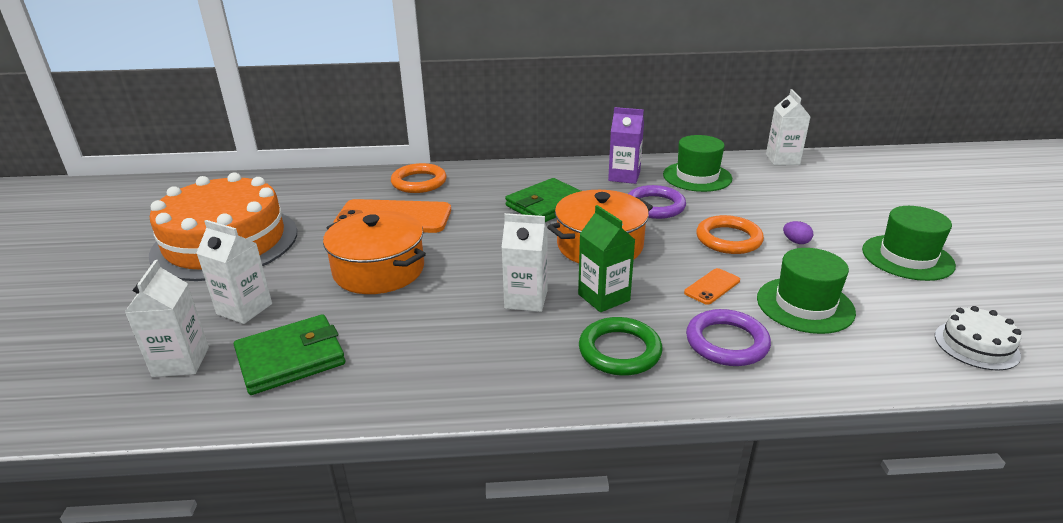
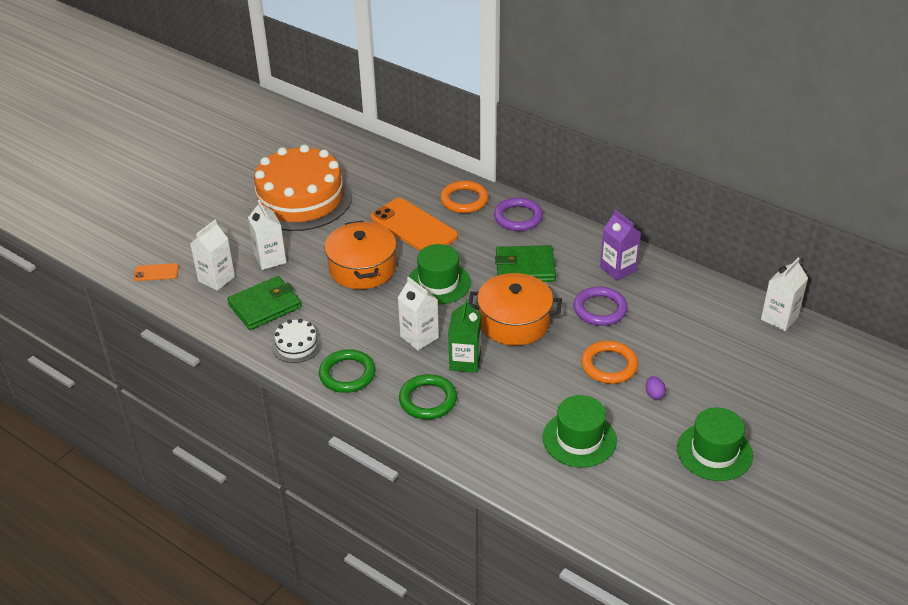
camera: 40 degrees right, 10 degrees up
green wallet [234,314,345,395] -> green wallet turned 45 degrees counterclockwise [227,276,302,330]
green hat [663,135,732,192] -> green hat moved to [408,244,471,305]
orange phone [684,268,740,305] -> orange phone moved to [134,263,179,281]
purple ring [686,309,771,366] -> purple ring moved to [494,197,543,231]
white cake [935,306,1021,371] -> white cake moved to [272,319,322,363]
none -> green ring [319,349,376,393]

